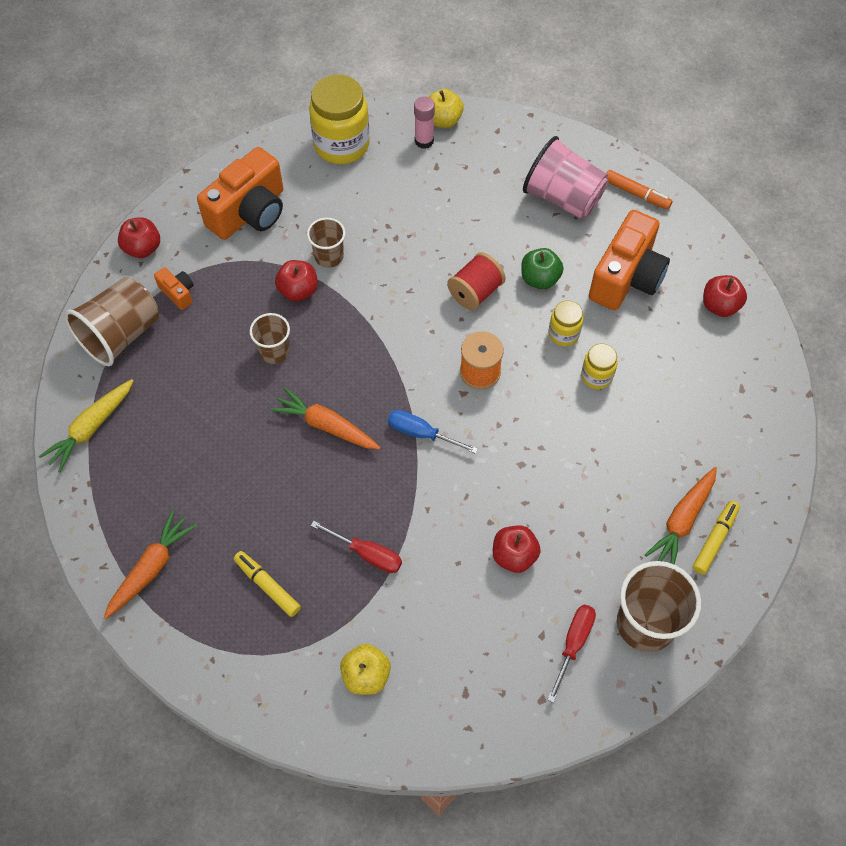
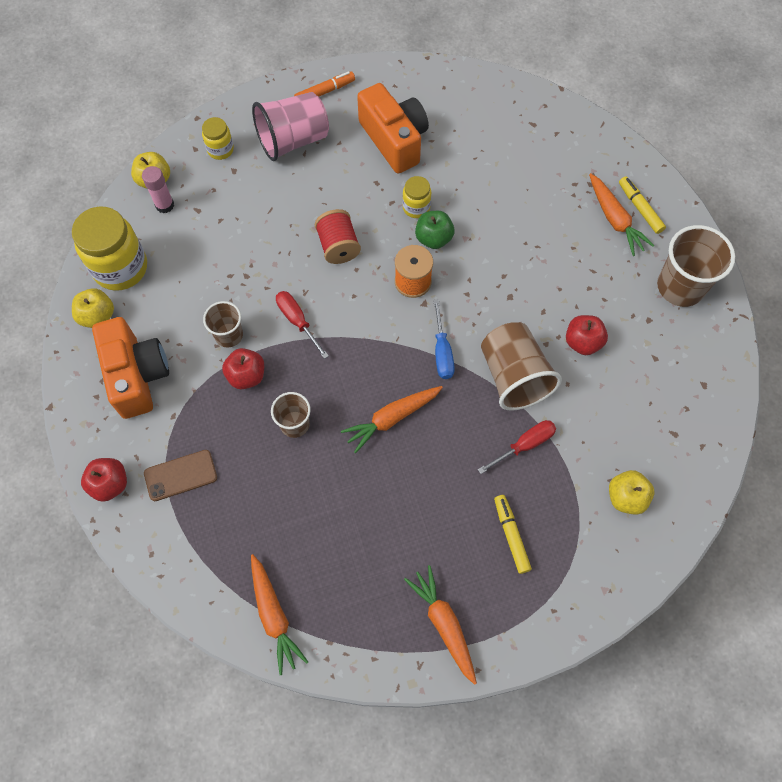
camera: 60 degrees left, 5 degrees up
yellow carrot [39,379,133,472] -> orange carrot [251,554,308,675]
brown cup [64,277,159,366] -> brown cup moved to [481,322,562,411]
orange camera [154,267,194,310] -> brown phone [144,450,217,501]
yellow marker [234,551,301,617] -> yellow marker turned 90 degrees clockwise [494,495,532,574]
blue screwdriver [388,410,478,454] -> blue screwdriver turned 60 degrees counterclockwise [433,299,455,379]
green apple [521,248,564,289] -> green apple moved to [415,211,455,249]
red screwdriver [547,605,596,703] -> red screwdriver moved to [276,291,329,359]
yellow jar [581,343,618,389] -> yellow jar moved to [202,117,234,160]
red apple [703,275,747,317] -> none
none -> yellow apple [72,288,114,328]

